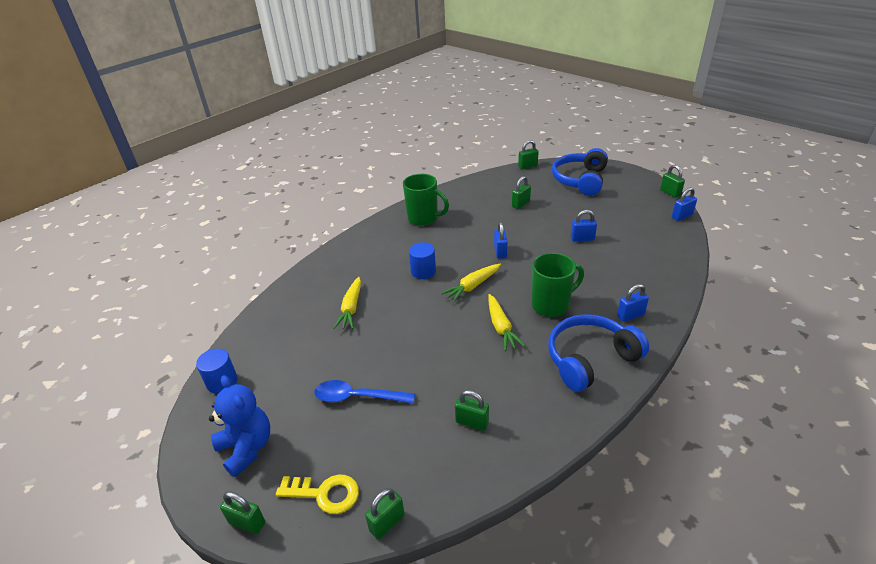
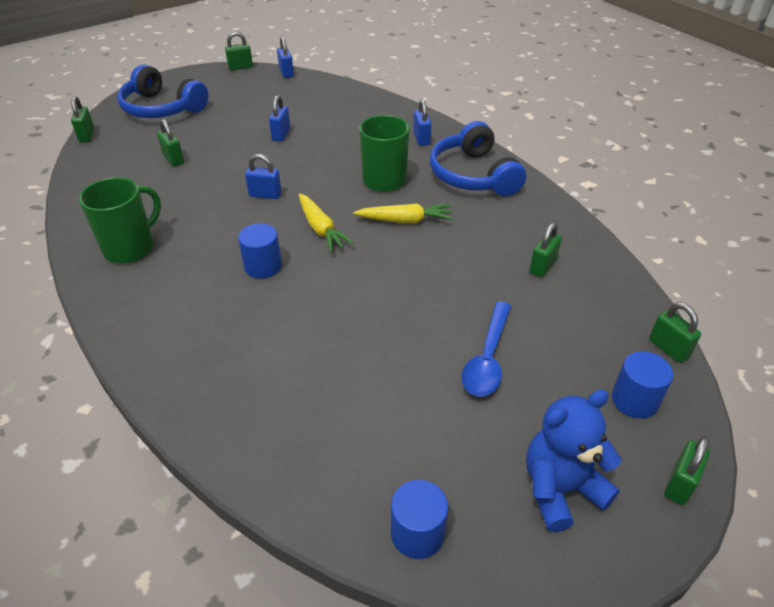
camera: 80 degrees left, 5 degrees up
yellow key [276,475,359,514] -> blue cylinder [612,351,673,419]
yellow carrot [334,277,361,329] -> none

